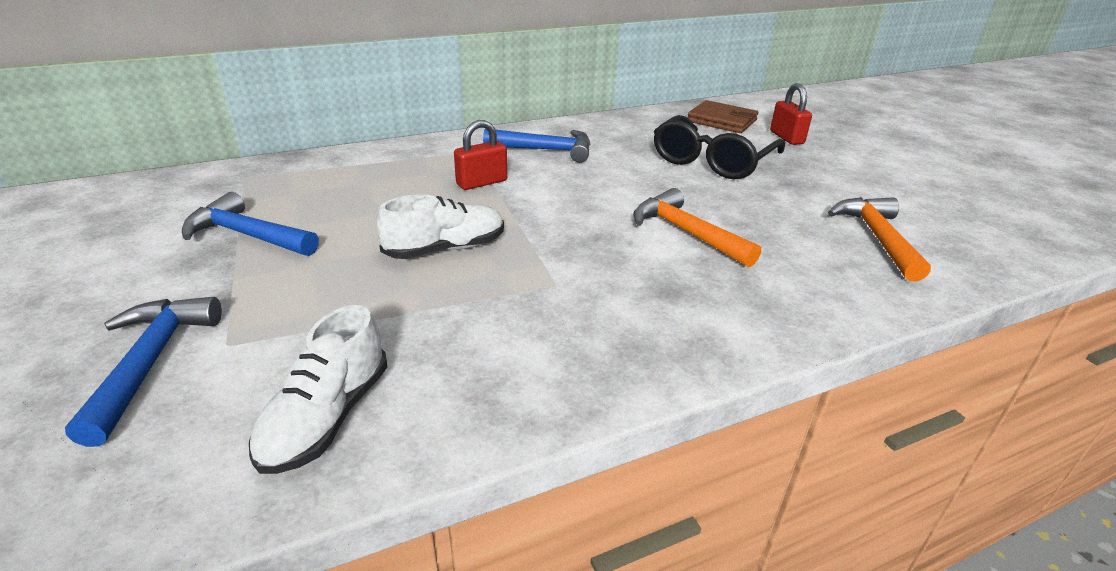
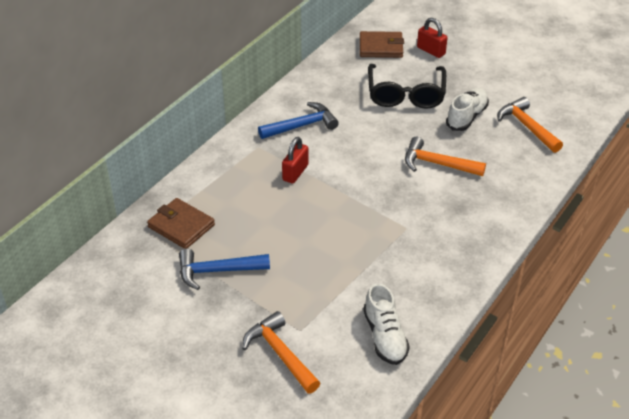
camera: 30 degrees left, 10 degrees up
blue hammer [65,297,222,447] -> orange hammer [242,311,320,394]
white shoe [377,194,504,259] -> white shoe moved to [446,88,489,131]
none -> brown wallet [147,198,215,249]

